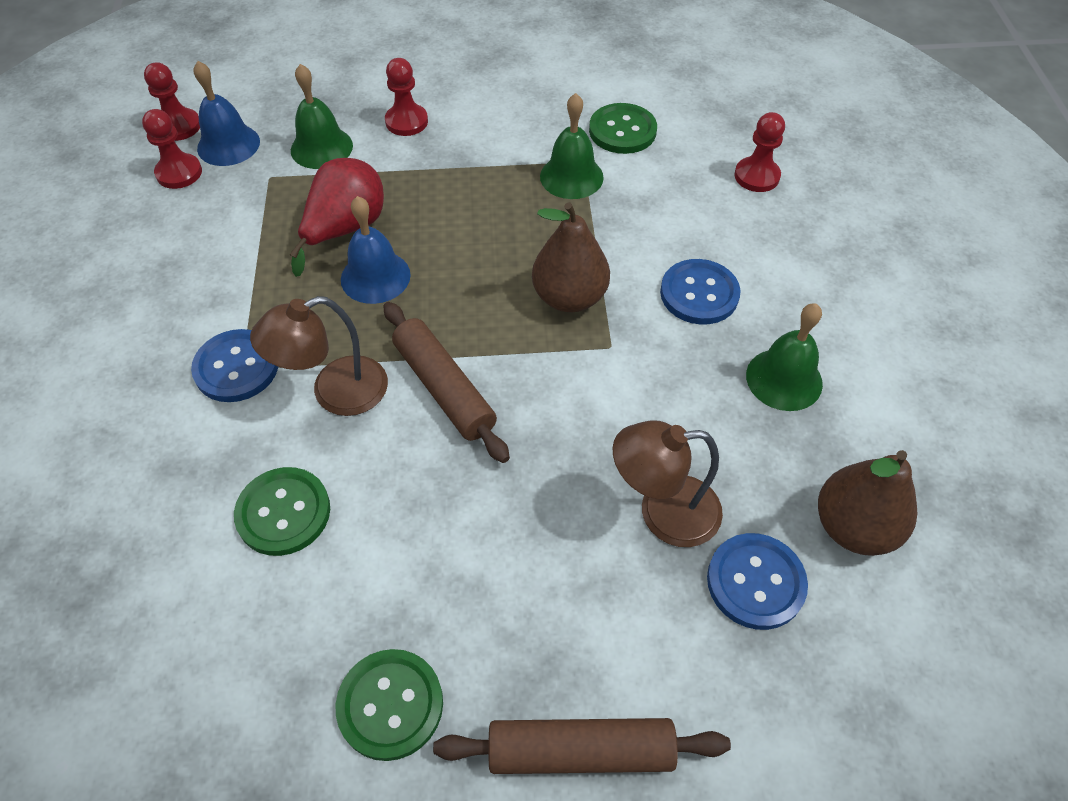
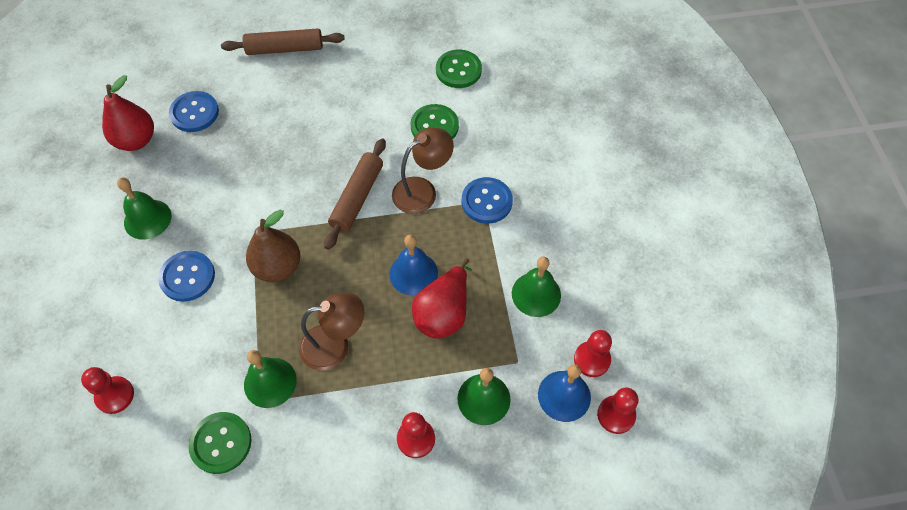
camera: 175 degrees right, 5 degrees up
green button [336,649,443,761] -> green button moved to [436,50,482,88]
brown rolling pin [383,302,510,463] -> brown rolling pin turned 60 degrees clockwise [324,138,386,250]
brown lamp [613,420,723,547] -> brown lamp moved to [299,293,364,371]
brown pear [818,450,917,556] -> red pear [102,75,154,151]
none -> green bell [512,256,561,317]

